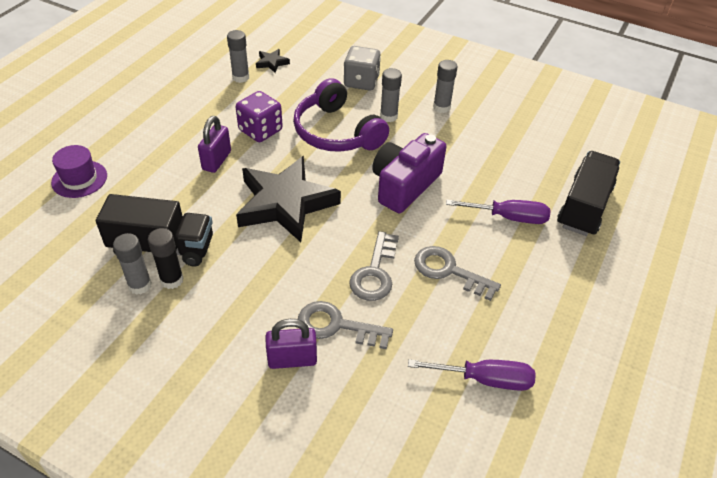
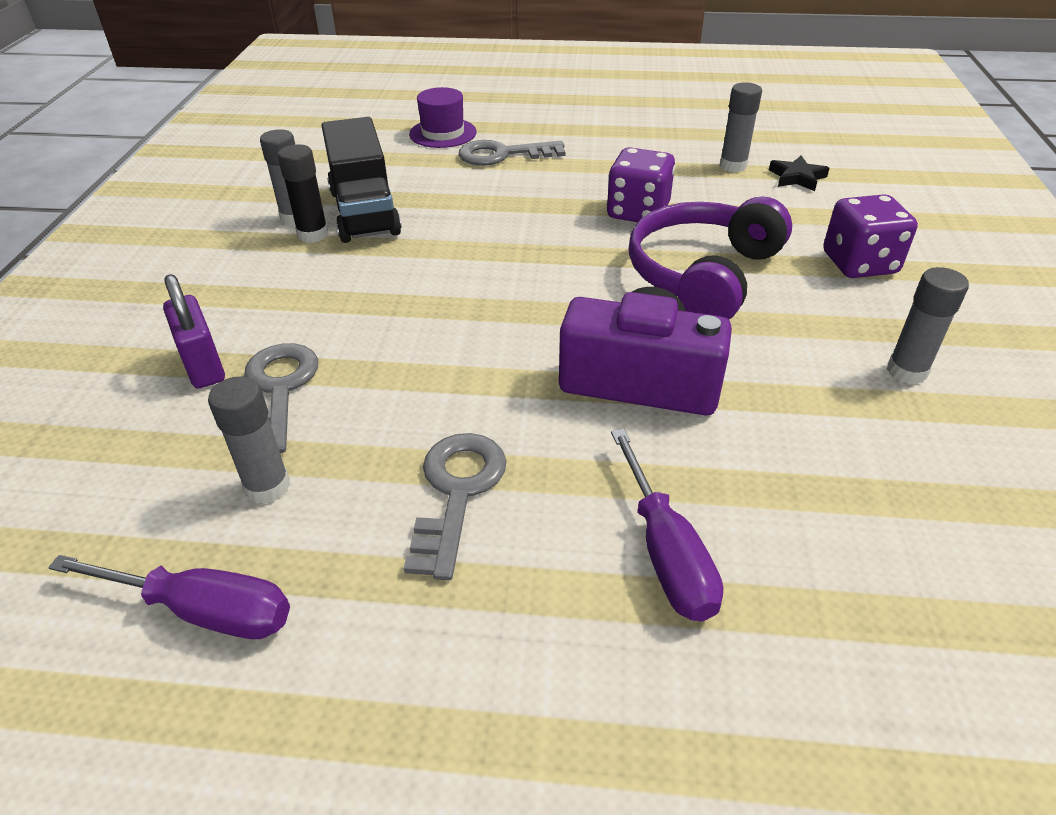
camera: 70 degrees right, 5 degrees down
purple padlock [198,116,231,173] -> none
black star [236,156,341,242] -> none
grey dice [344,46,381,91] -> purple dice [823,194,918,278]
grey key [349,231,399,301] -> grey key moved to [459,140,566,166]
grey glue stick [380,68,402,122] -> grey glue stick moved to [208,376,290,504]
purple screwdriver [408,359,536,391] -> purple screwdriver turned 60 degrees counterclockwise [48,555,290,639]
black truck [557,151,620,236] -> none

